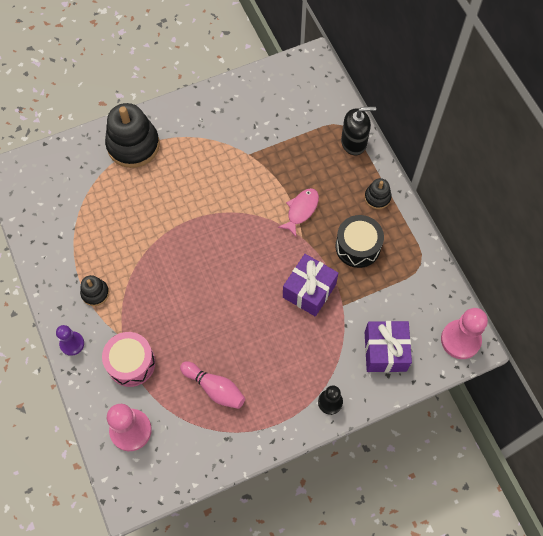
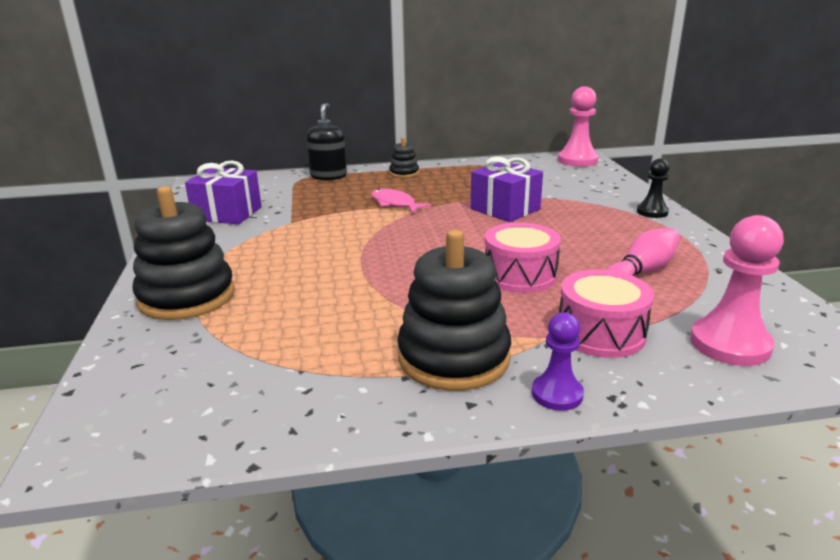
camera: 75 degrees left, 40 degrees down
black stacking toy [80,275,109,306] -> black stacking toy [397,230,511,391], size x2.04
black drum [335,215,384,268] -> none
purple gift [365,321,412,372] -> purple gift moved to [185,161,262,224]
none -> pink drum [485,222,561,293]

